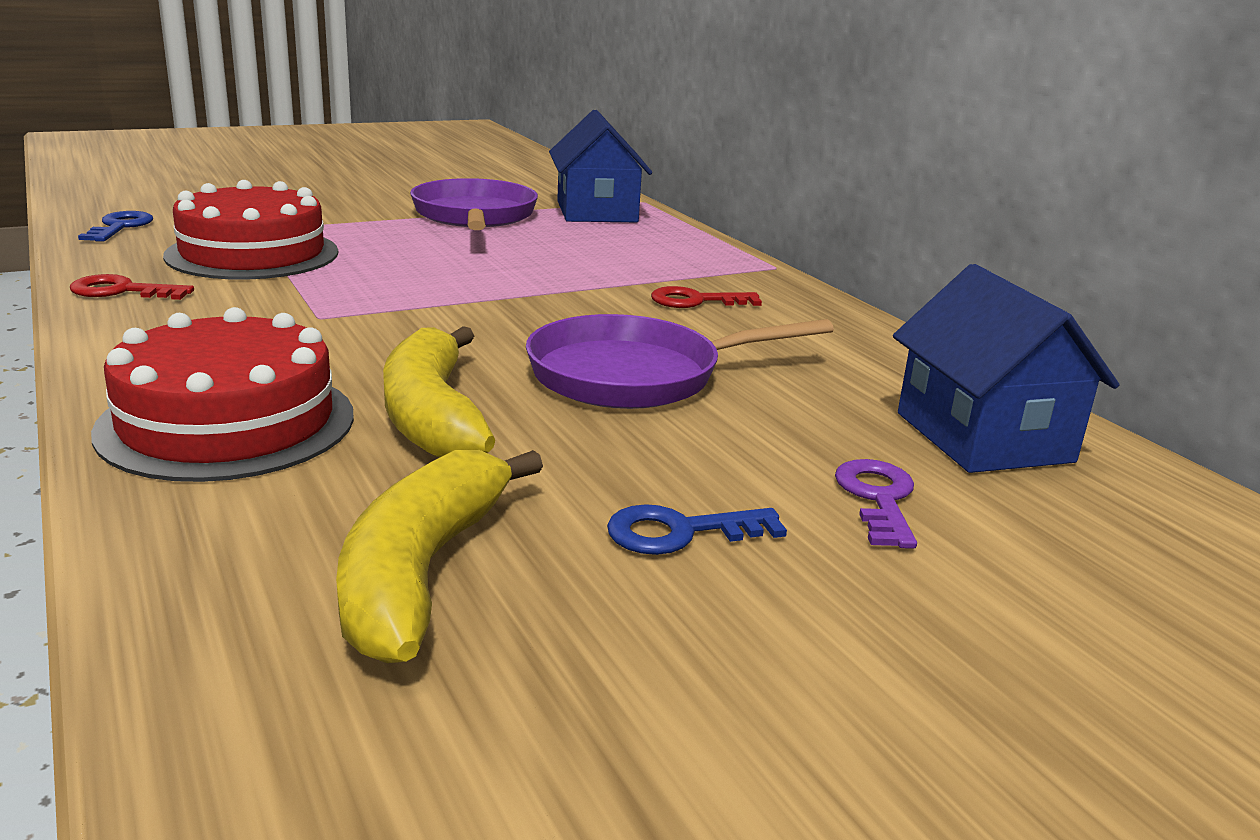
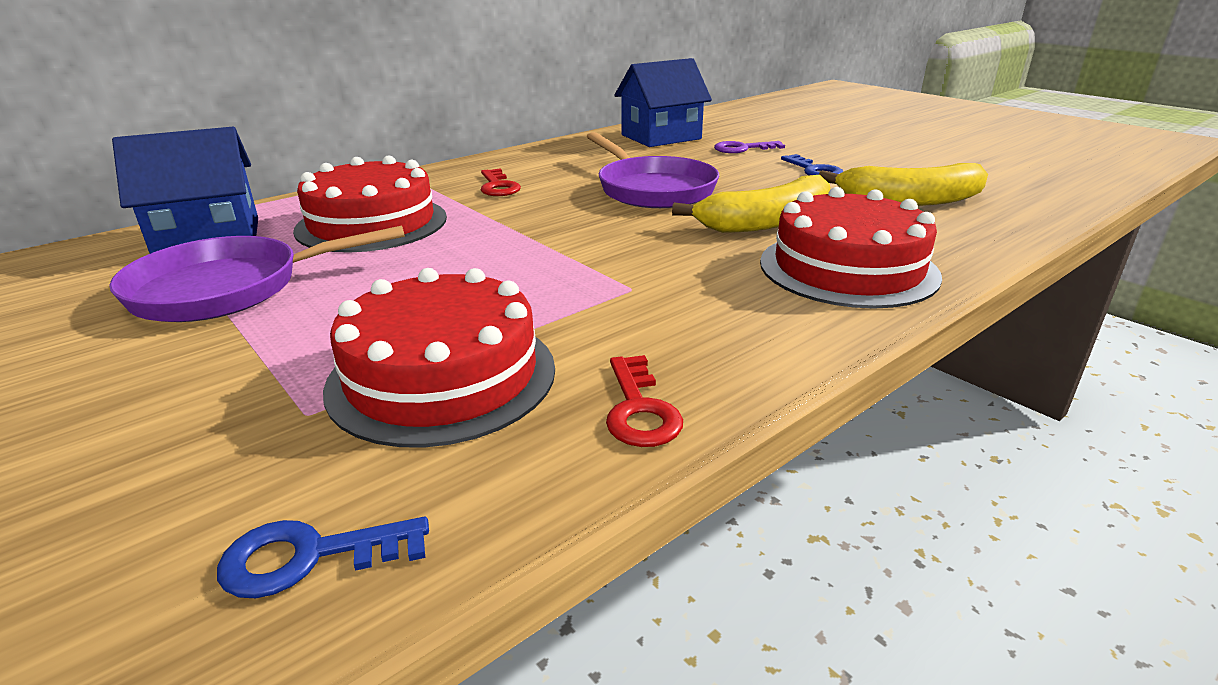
camera: 100 degrees left, 5 degrees up
none -> red cake [293,155,447,252]

